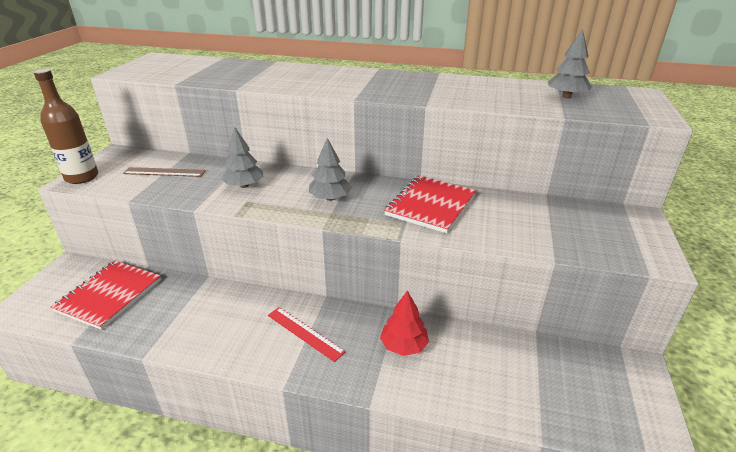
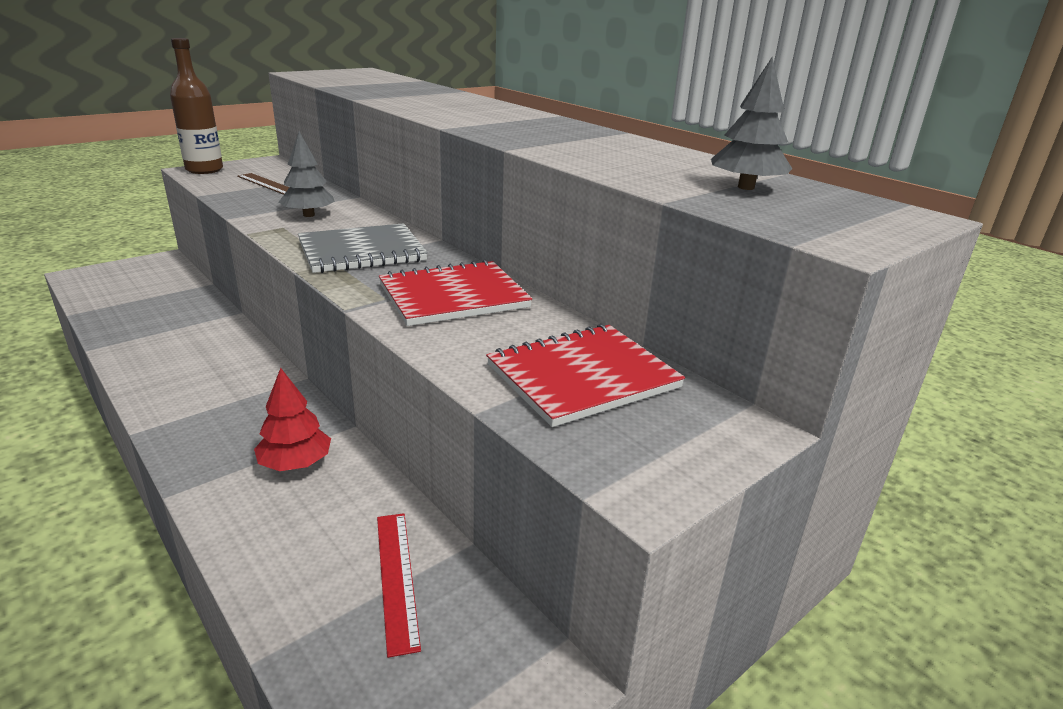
camera: 35 degrees right, 5 degrees down
red notebook [51,261,161,330] -> red notebook moved to [486,324,685,427]
red ruler [268,307,345,362] -> red ruler moved to [377,513,421,658]
grey tree [309,138,352,201] -> grey notebook [298,223,428,273]

